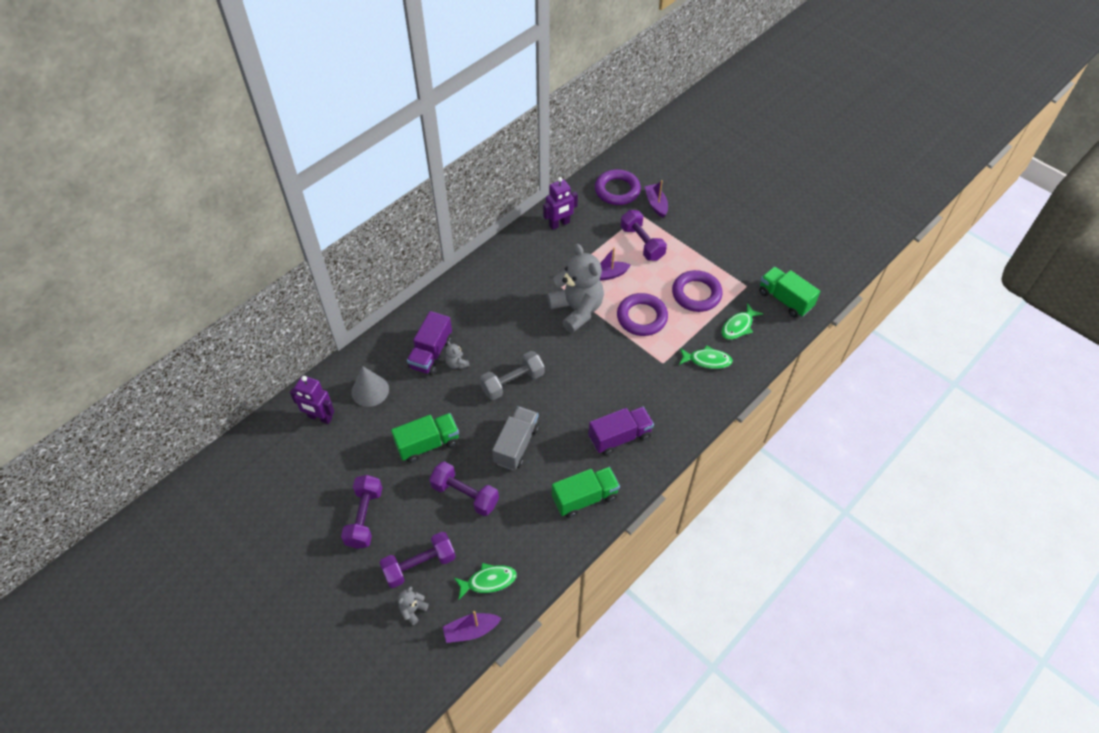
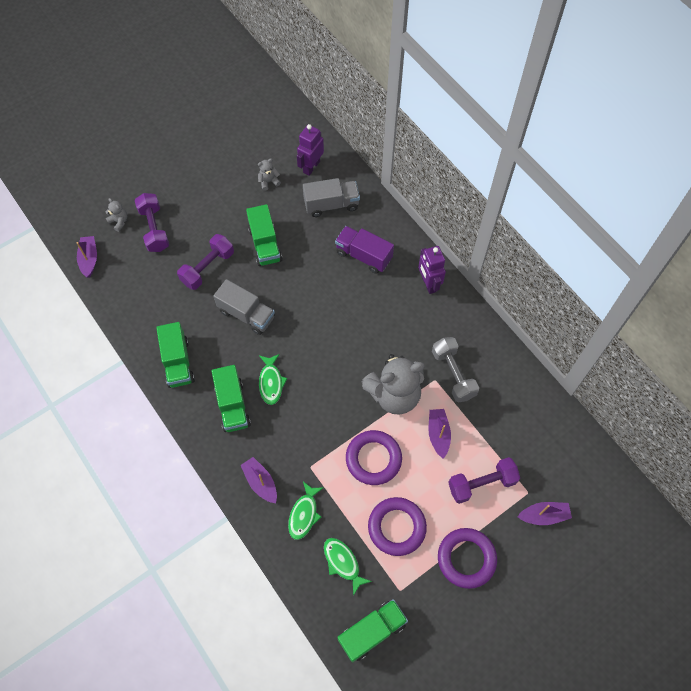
camera: 100 degrees right, 10 degrees up
purple dumbbell [341,475,383,549] -> none
grey cone [351,367,389,407] -> grey truck [303,178,360,217]
grey teddy bear [445,341,470,369] -> grey teddy bear moved to [258,158,281,191]
green fish [454,563,517,600] -> green fish moved to [259,354,288,405]
grey dumbbell [480,351,544,400] -> grey dumbbell moved to [432,337,479,402]
purple robot [543,177,578,230] -> purple robot moved to [418,246,446,294]
purple truck [588,407,654,455] -> green truck [212,365,251,432]
purple ring [595,169,641,205] -> purple ring moved to [438,528,497,589]
none -> purple boat [241,457,277,503]

